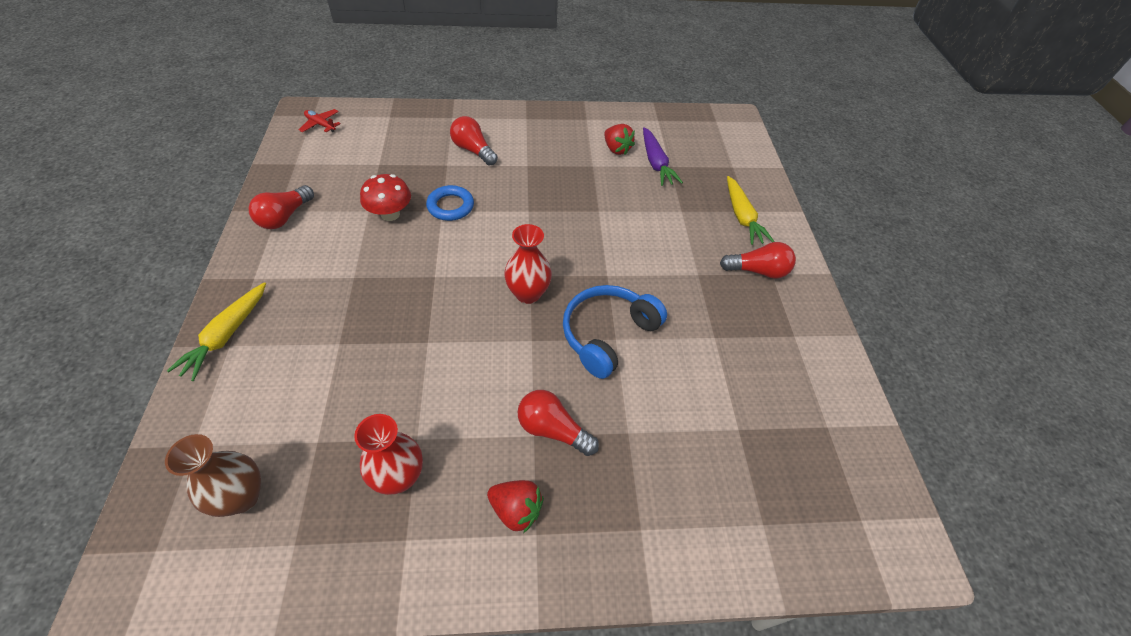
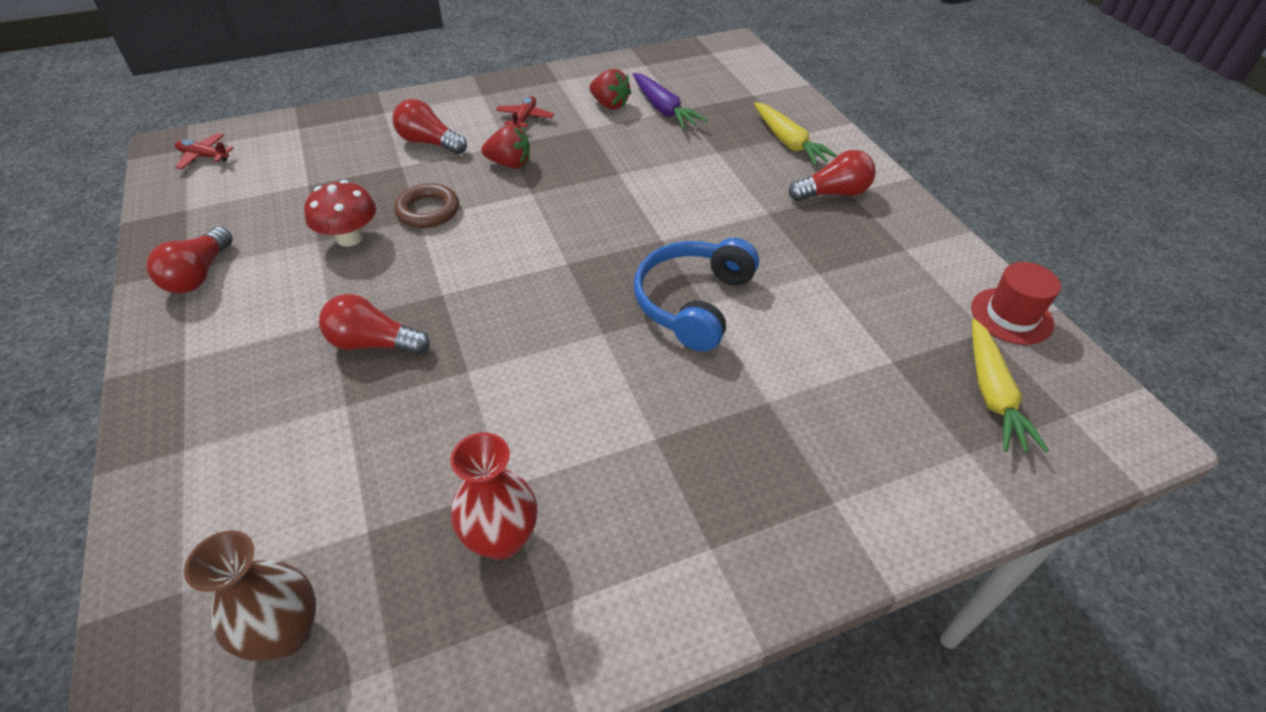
camera: 15 degrees left, 5 degrees down
yellow carrot [167,282,266,381] -> yellow carrot moved to [972,319,1049,453]
blue ring [426,185,474,221] -> brown ring [394,183,459,228]
red strawberry [487,480,544,533] -> red strawberry moved to [481,125,530,168]
red vase [504,224,552,304] -> none
red light bulb [518,390,599,456] -> red light bulb moved to [319,294,430,355]
none -> red plane [496,96,554,128]
none -> red hat [971,262,1061,345]

